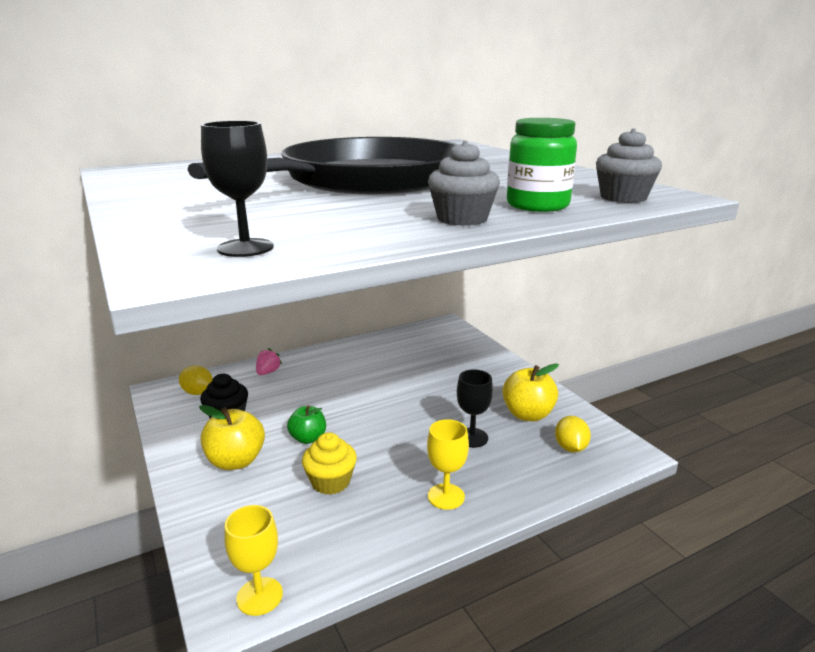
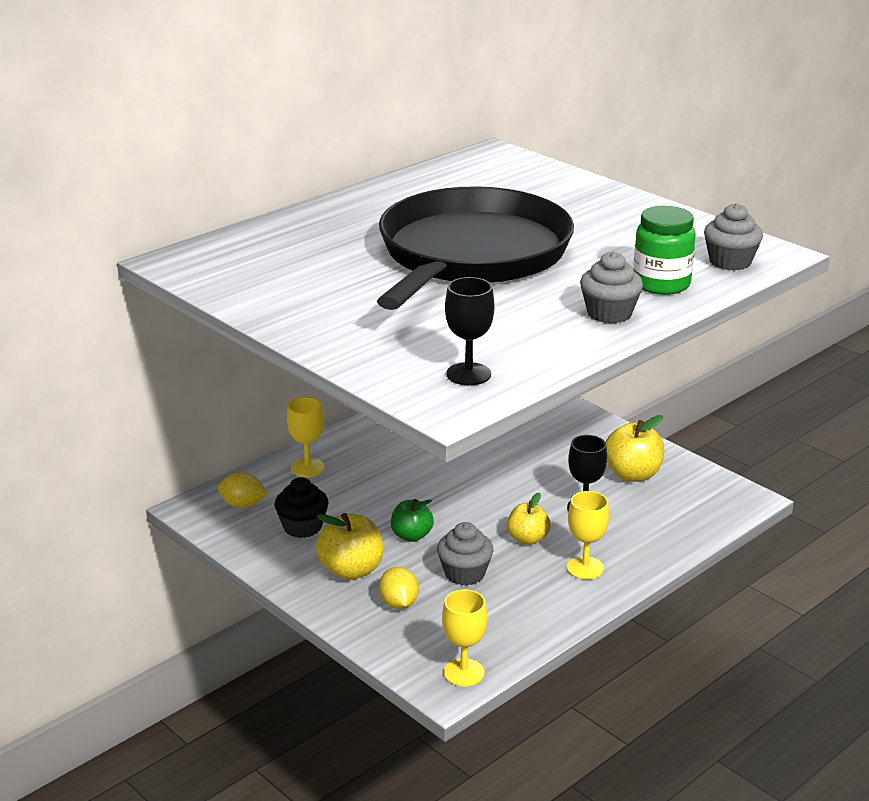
camera: 15 degrees left, 5 degrees up
pink strawberry [256,348,282,375] -> yellow goblet [287,397,325,477]
yellow cupcake [302,432,357,495] -> grey cupcake [437,522,493,586]
yellow lemon [555,416,591,453] -> yellow lemon moved to [379,567,419,609]
none -> yellow apple [507,492,551,545]

